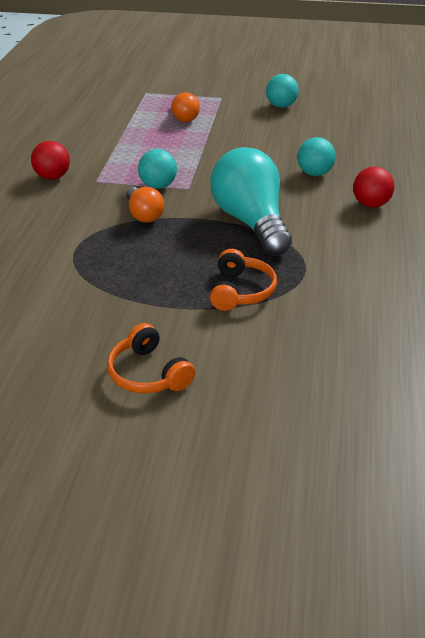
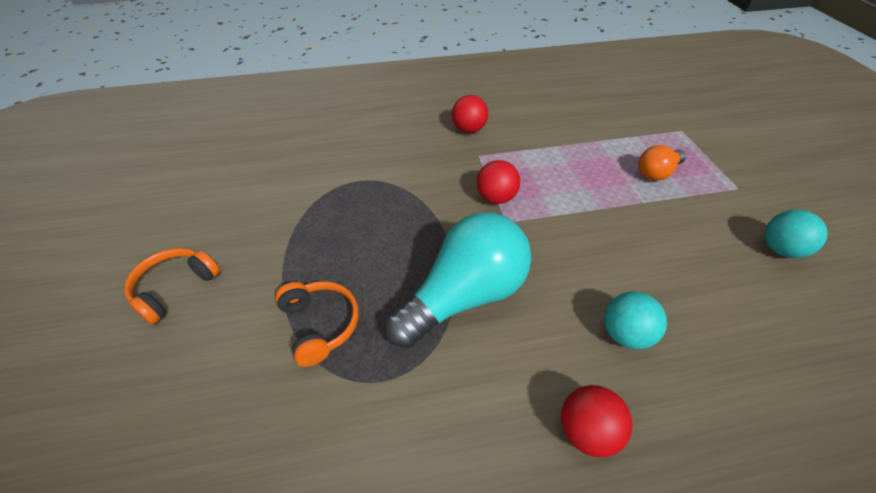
camera: 70 degrees right, 10 degrees up
orange light bulb [126,187,164,223] -> none
turquoise ball [138,149,177,189] -> red ball [477,160,520,204]
orange headphones [210,249,277,311] -> orange headphones turned 105 degrees counterclockwise [275,281,359,367]

